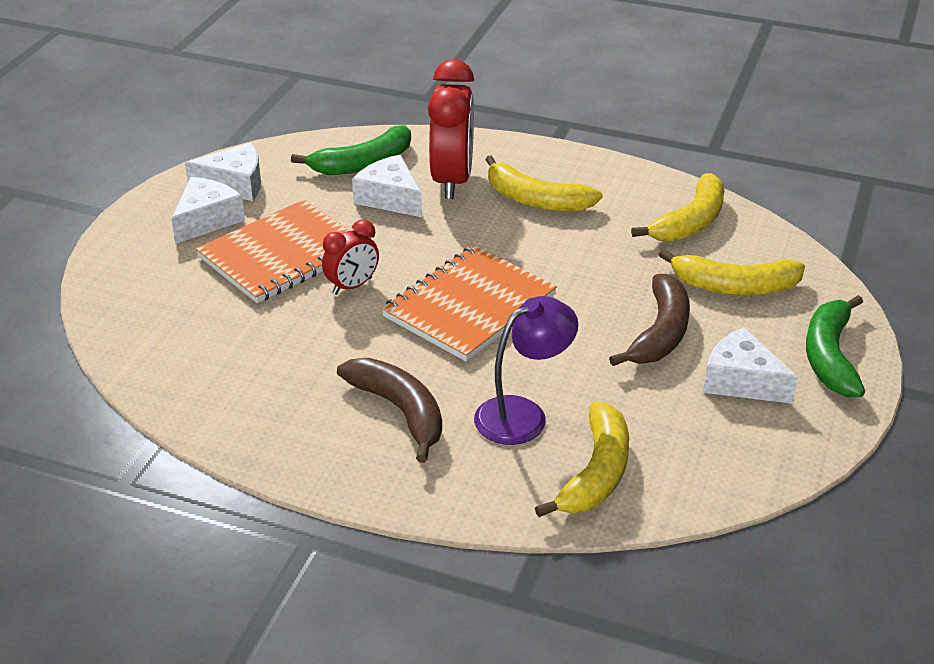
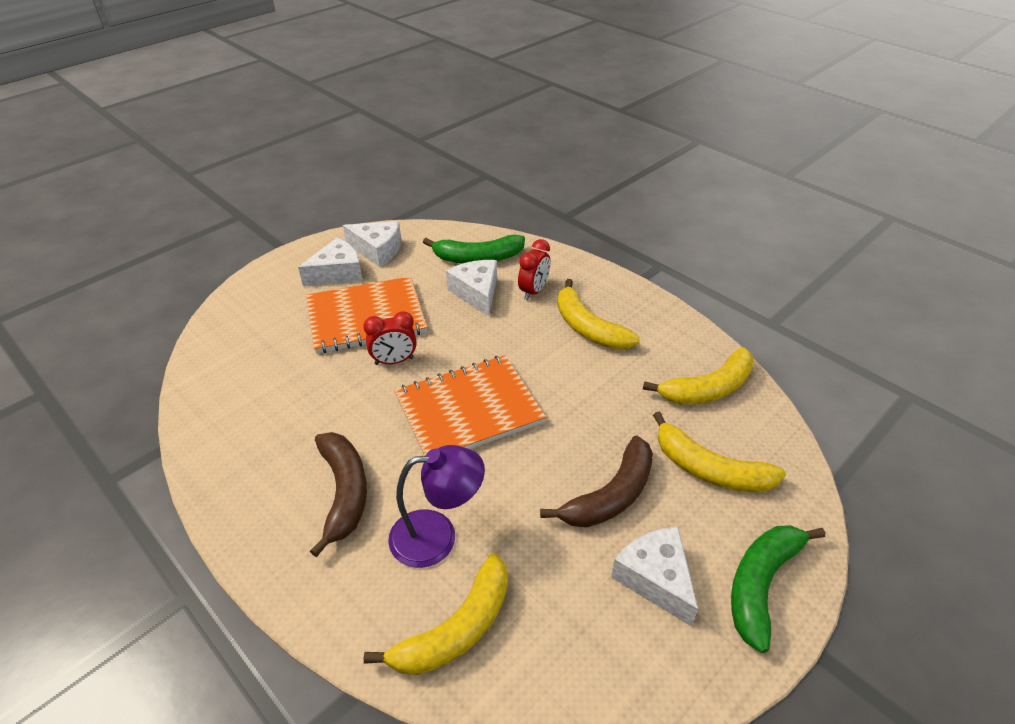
camera: 25 degrees right, 5 degrees up
red clock [428,59,474,199] -> red clock [518,239,550,300], size x0.54

